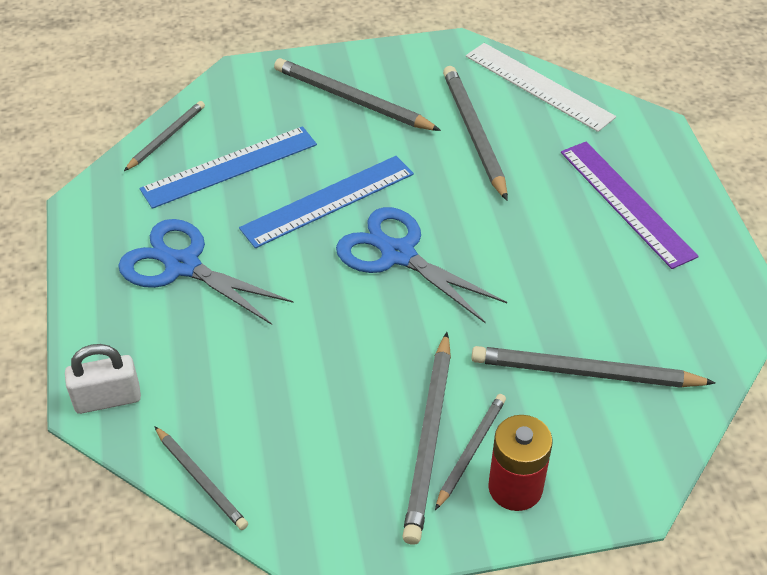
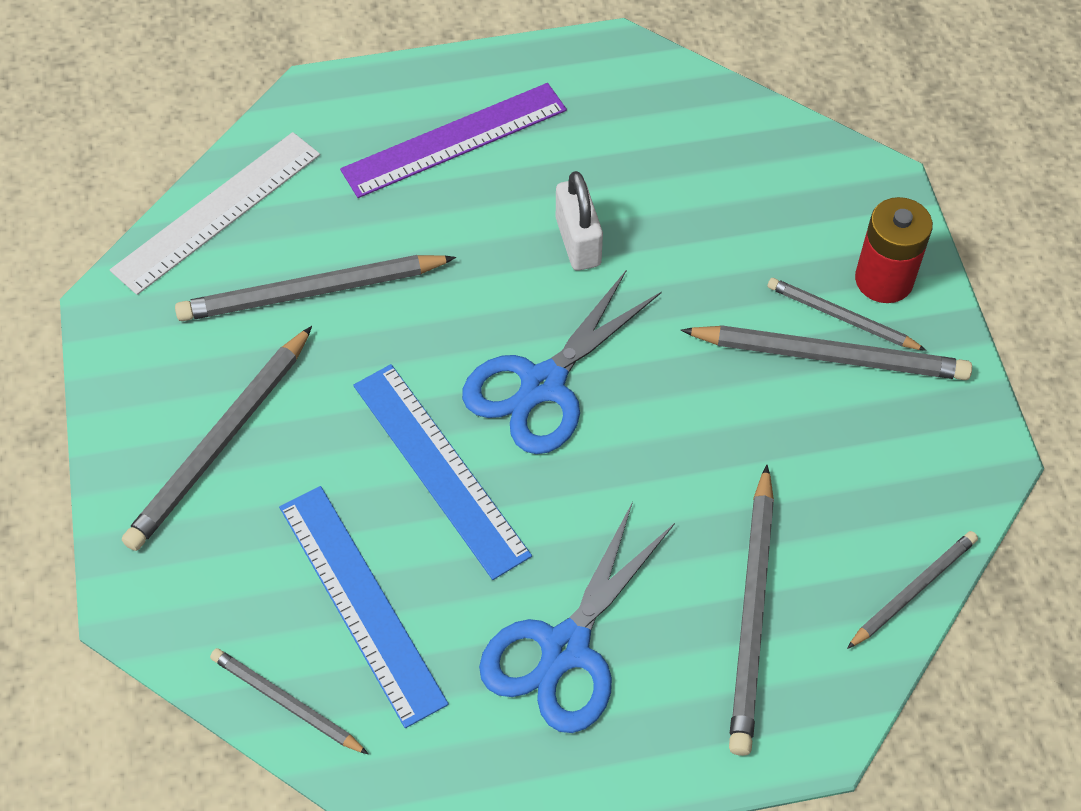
camera: 90 degrees left, 10 degrees up
white padlock [65,344,141,414] -> white padlock moved to [556,171,603,271]
grey pencil [471,346,716,388] -> grey pencil moved to [729,465,774,756]

